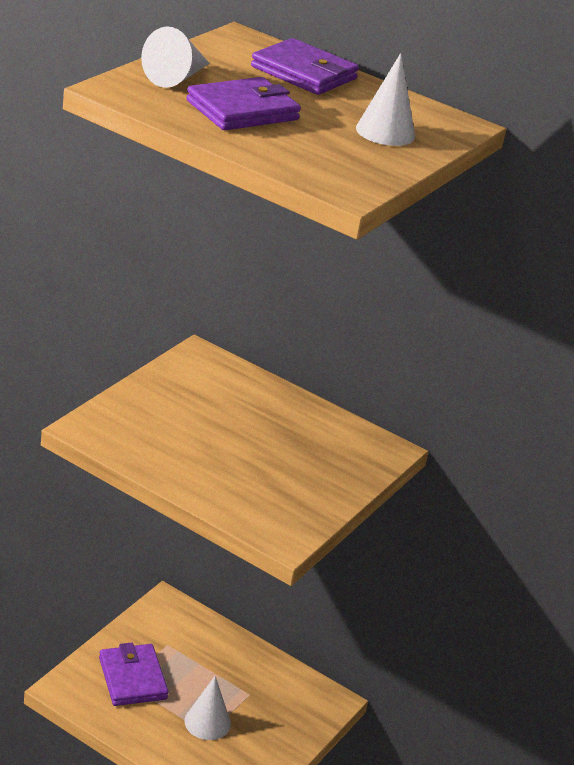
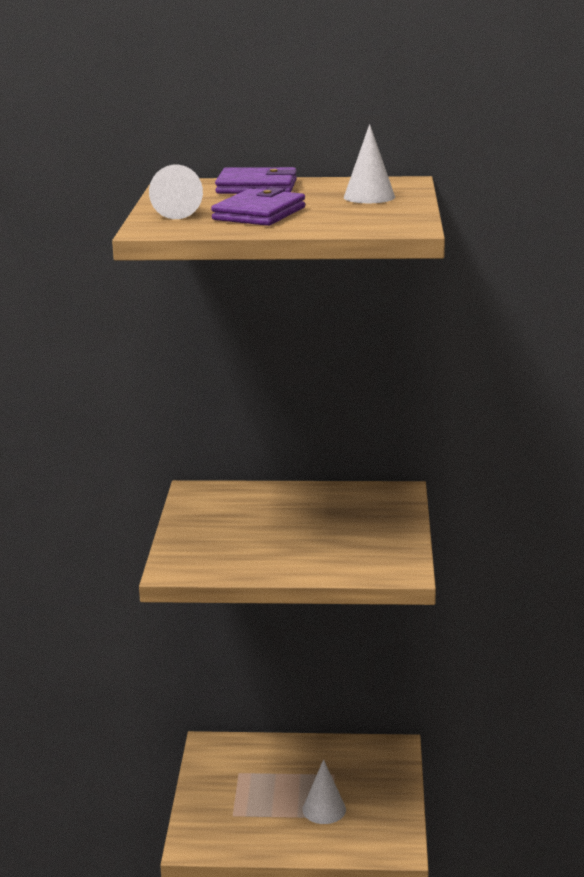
camera: 25 degrees left, 10 degrees down
purple wallet [99,642,169,706] -> none

